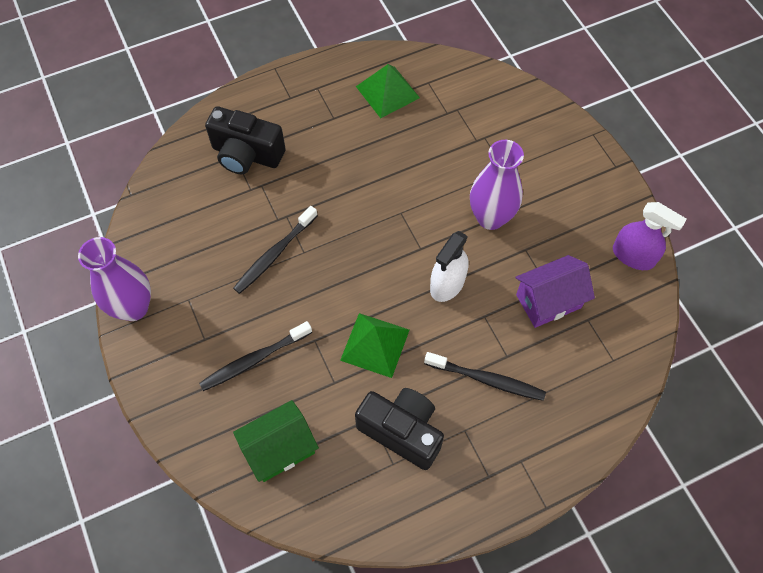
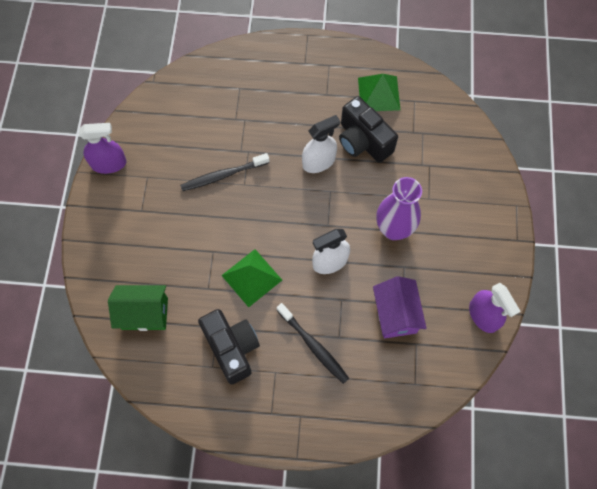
camera: 30 degrees right, 5 degrees up
purple vase [78,237,151,321] -> purple spray bottle [79,123,126,174]
black toothbrush [199,321,312,391] -> none
black camera [205,106,286,174] -> black camera moved to [339,96,398,163]
purple house [515,255,595,328] -> purple house turned 75 degrees clockwise [373,276,427,338]
none -> white spray bottle [302,115,340,173]

